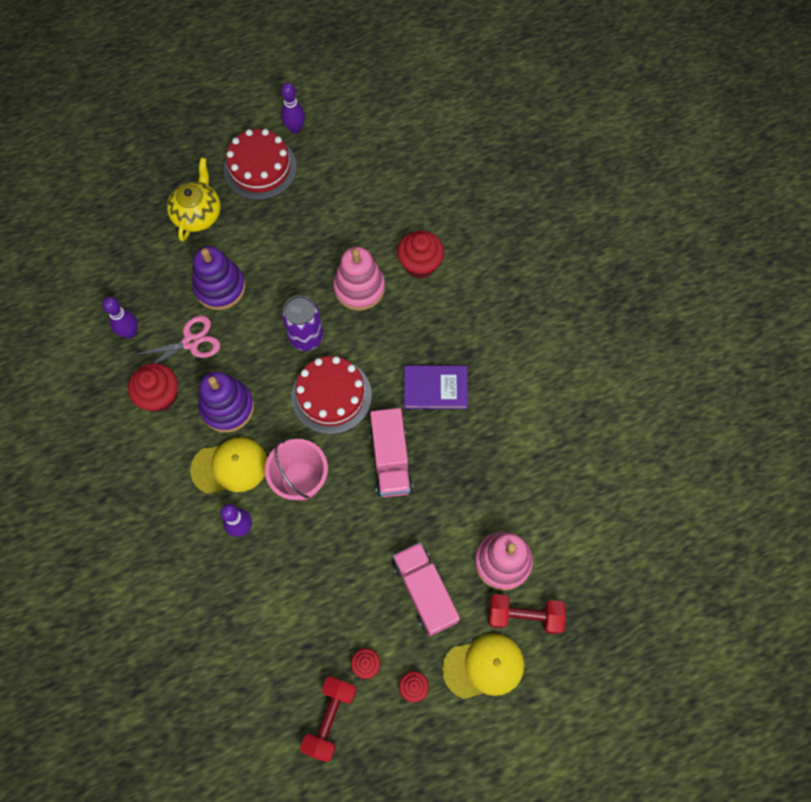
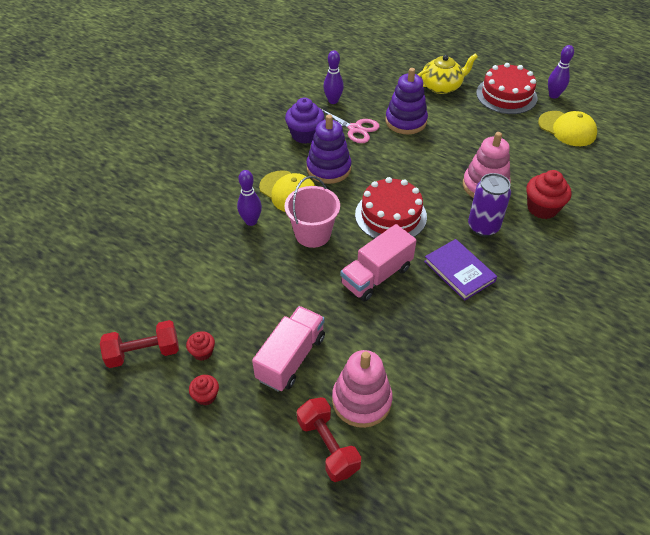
camera: 55 degrees right, 20 degrees down
red cupcake [128,363,178,412] -> purple cupcake [285,98,325,144]
purple can [282,295,323,351] -> purple can moved to [468,173,511,236]
yellow cap [442,633,524,699] -> yellow cap moved to [538,111,597,146]

